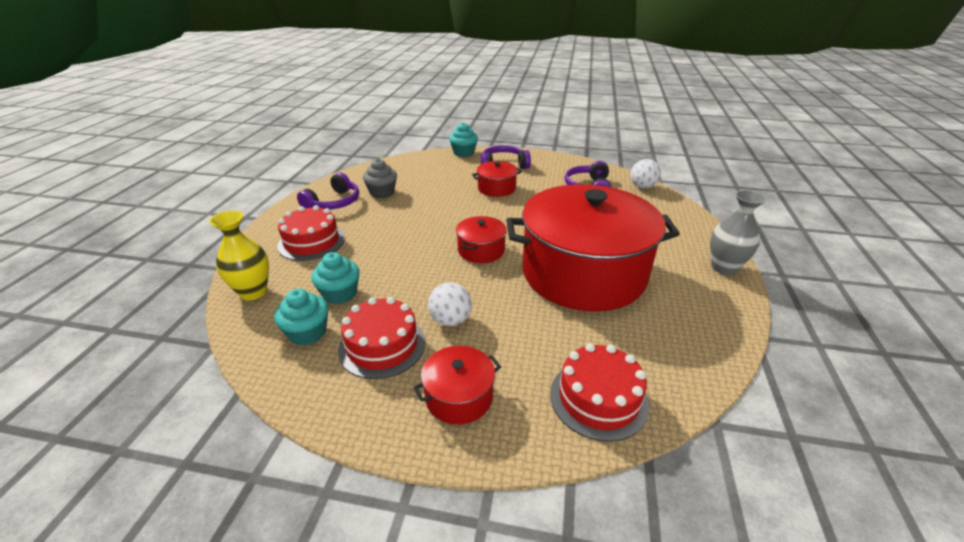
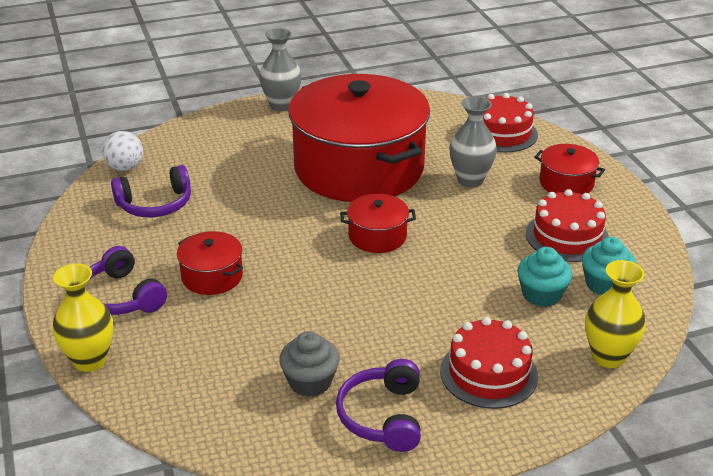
camera: 120 degrees left, 0 degrees up
purple headphones [297,173,359,209] -> purple headphones turned 90 degrees counterclockwise [336,359,421,452]
white ball [428,282,472,326] -> none
turquoise cupcake [449,123,478,157] -> yellow vase [52,264,113,372]
none -> grey vase [450,96,497,187]

